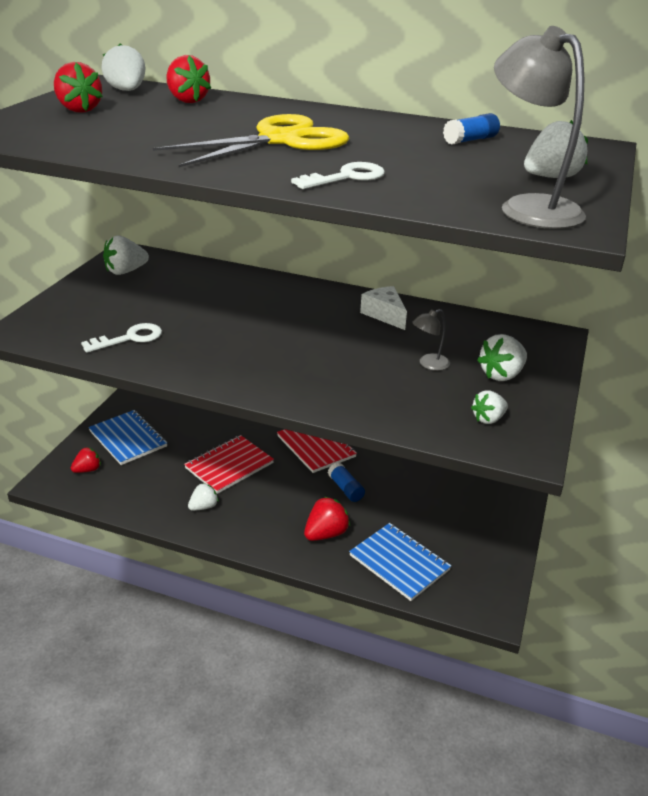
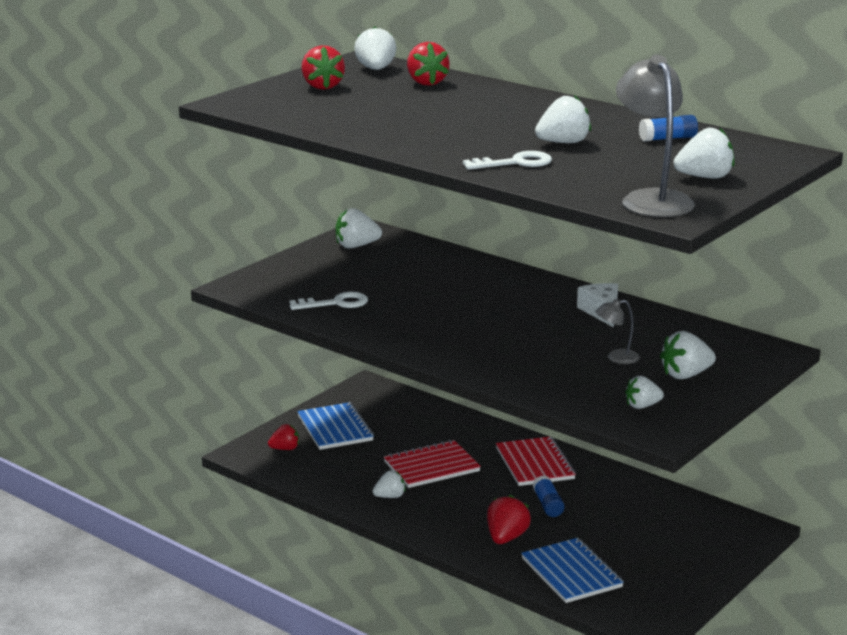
camera: 20 degrees right, 10 degrees down
yellow scissors [153,114,349,167] -> none
red strawberry [304,496,350,541] -> red strawberry turned 45 degrees counterclockwise [487,495,531,544]
none -> white strawberry [535,95,591,143]

